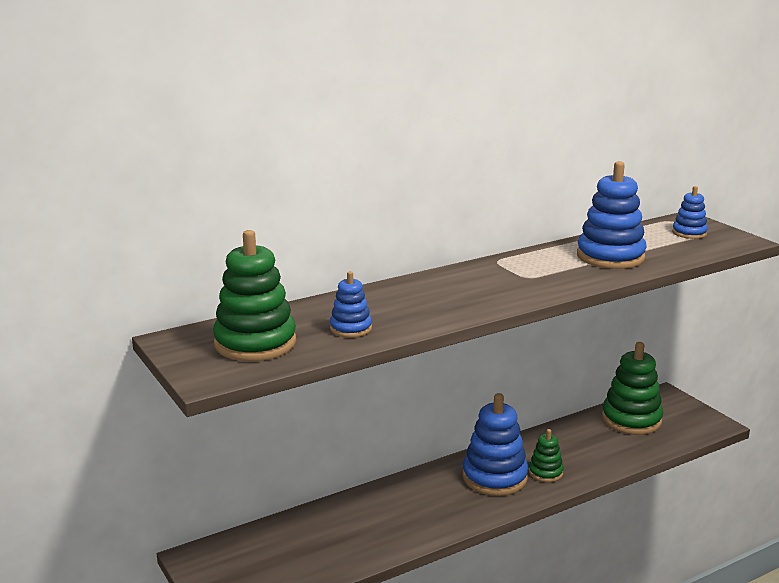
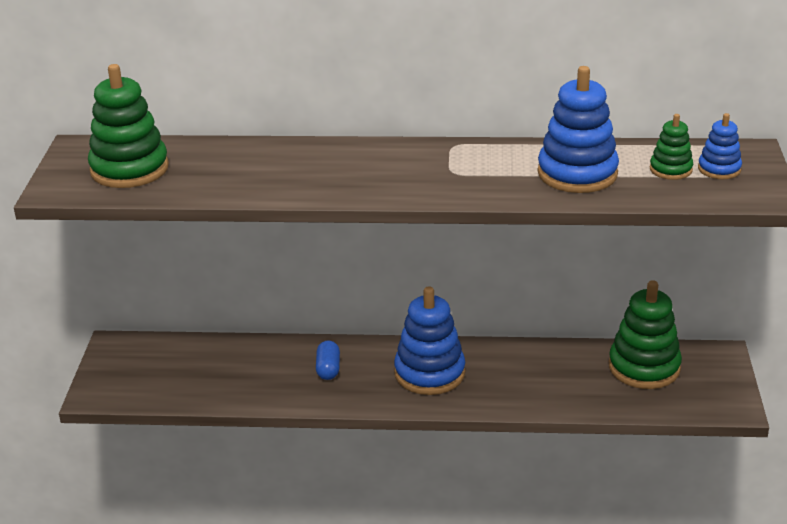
camera: 35 degrees right, 10 degrees up
blue stacking toy [330,271,372,338] -> none
green stacking toy [529,429,564,482] -> green stacking toy moved to [650,114,693,180]
none -> blue capsule [316,340,340,380]

